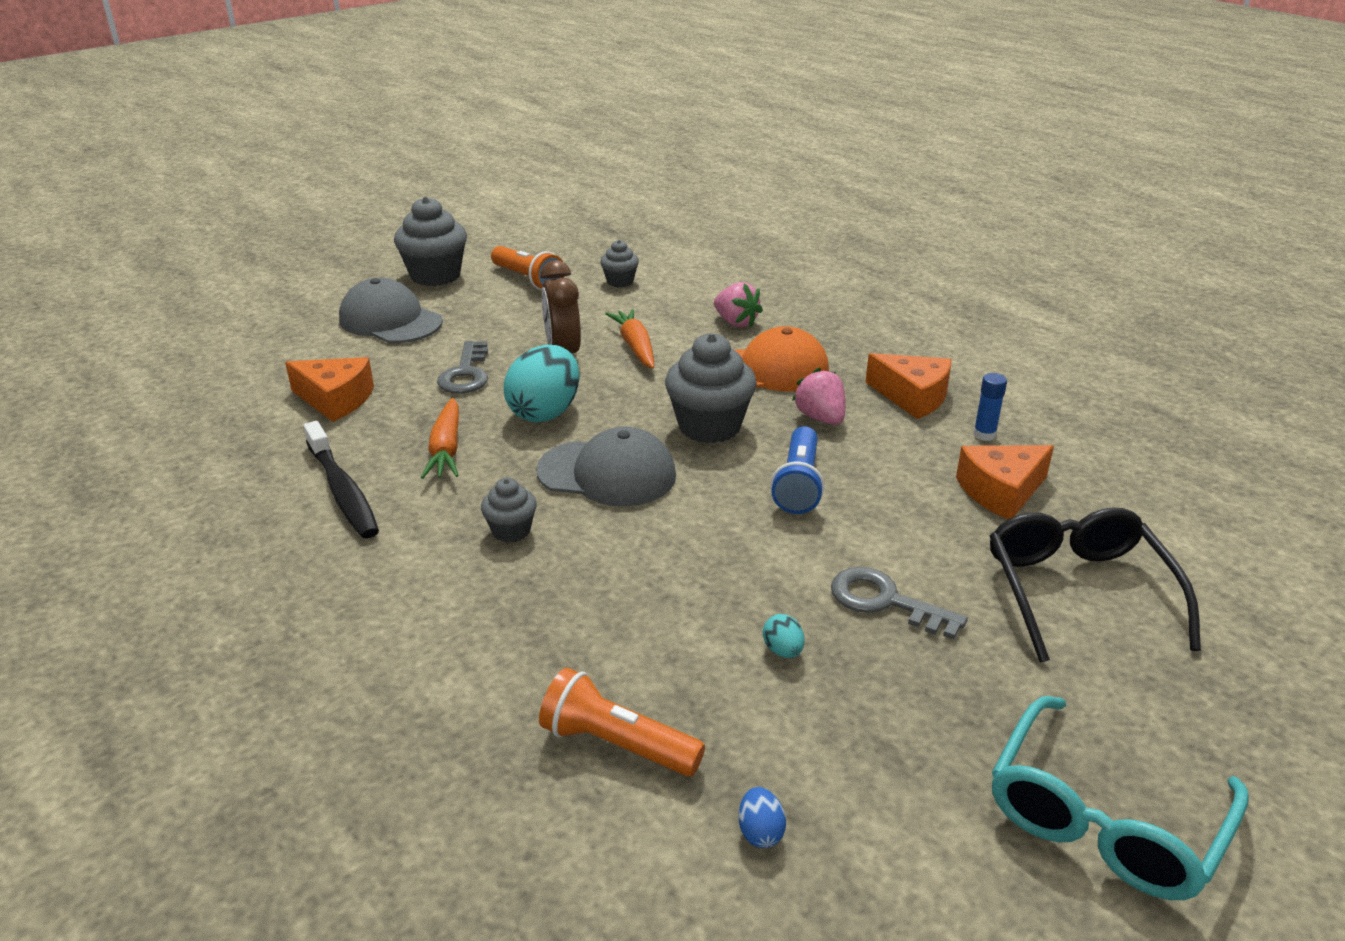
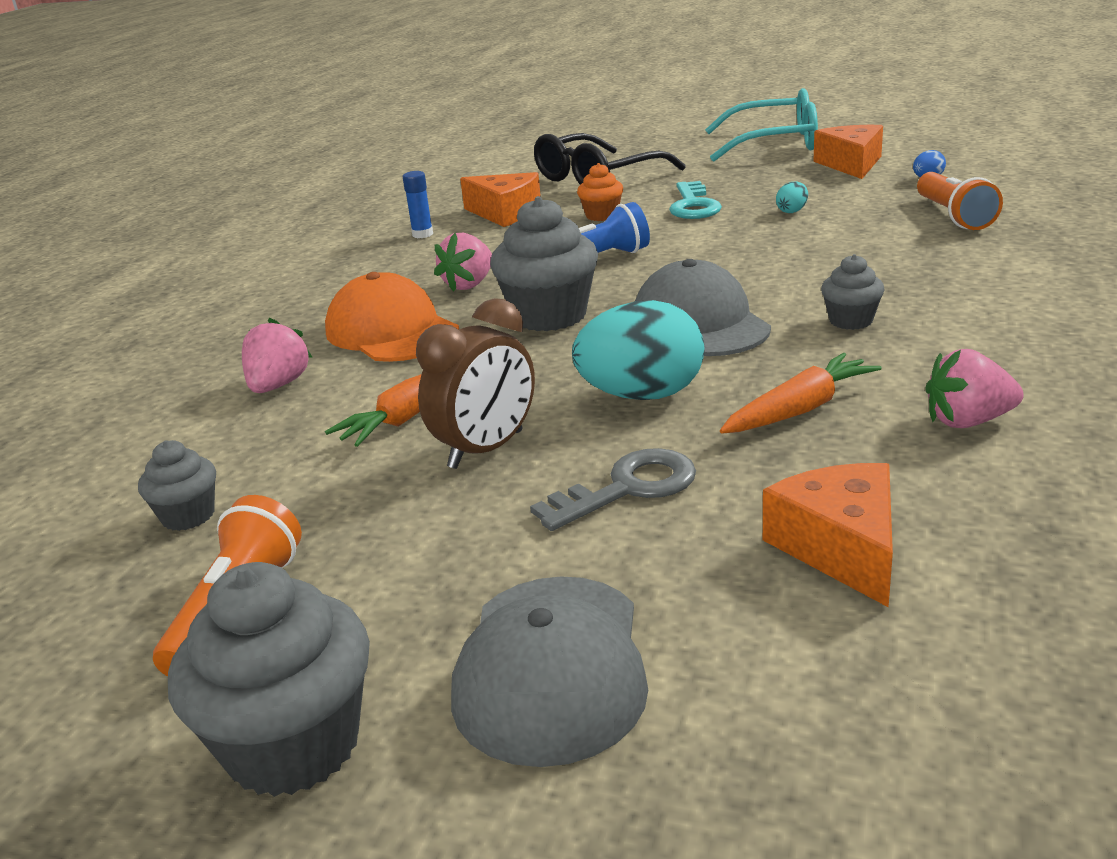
camera: 120 degrees left, 5 degrees down
black toothbrush [303,421,379,538] -> pink strawberry [925,349,1024,428]
grey key [831,567,968,639] -> turquoise key [669,181,722,219]
orange cheese [865,353,951,419] -> orange cheese moved to [814,125,883,179]
none -> orange cupcake [577,163,623,221]

